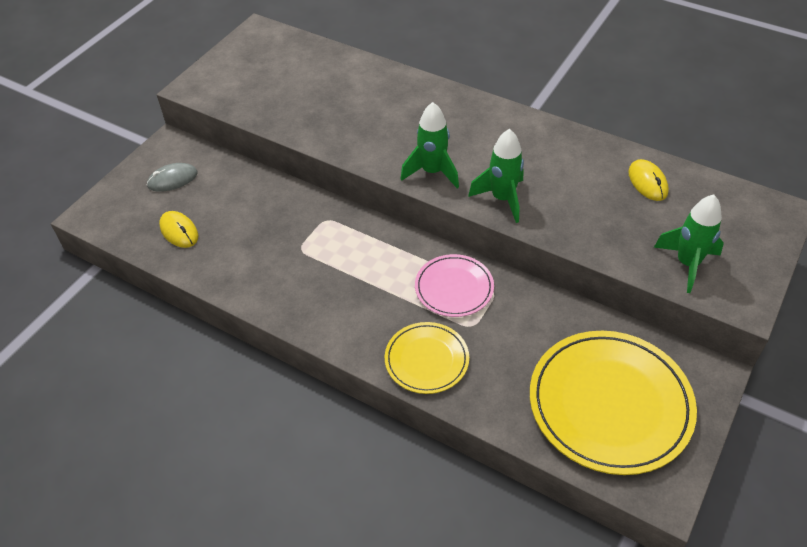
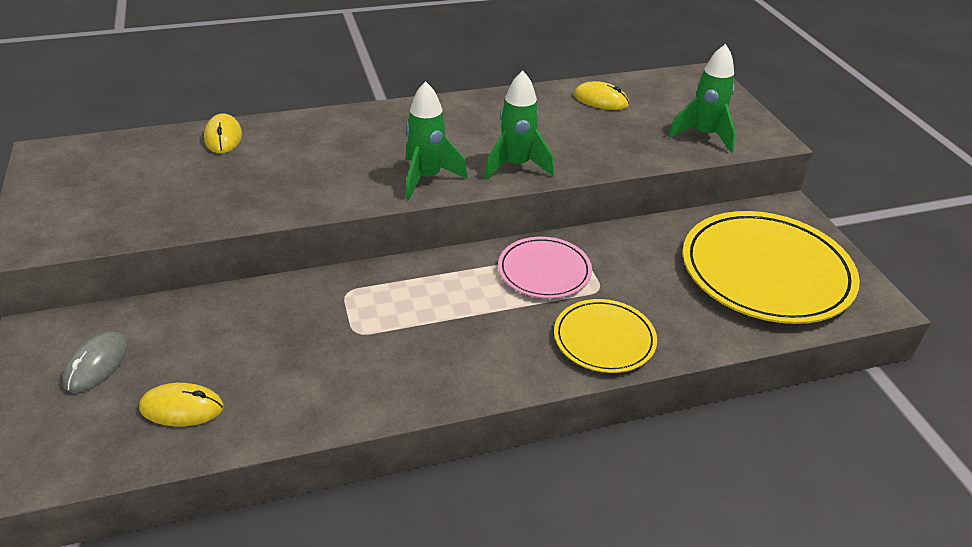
camera: 50 degrees left, 10 degrees down
none -> yellow mouse [204,113,242,153]

